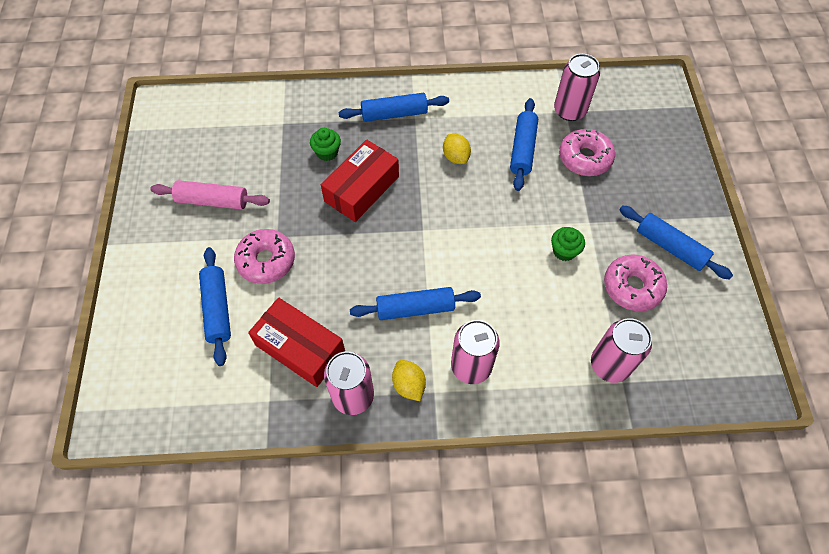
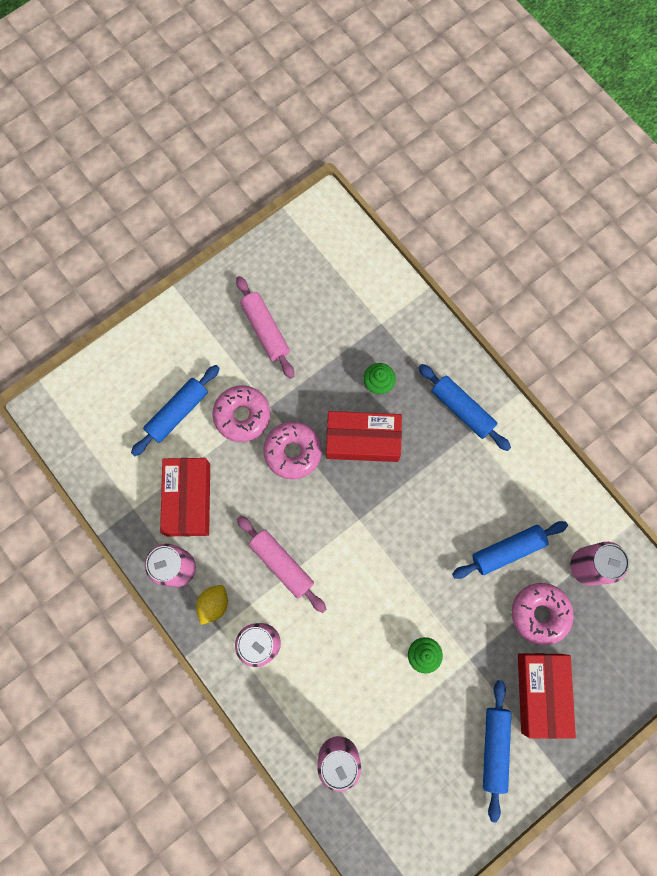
camera: 55 degrees right, 15 degrees up
blue rolling pin [350,287,481,320] -> pink rolling pin [237,516,326,613]
yellow lemon [443,134,471,164] -> none
pink donut [604,254,667,311] -> pink donut moved to [263,422,322,479]
none -> red box [518,653,576,739]

